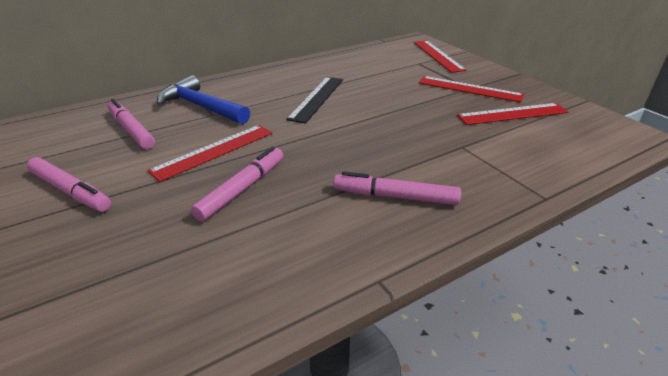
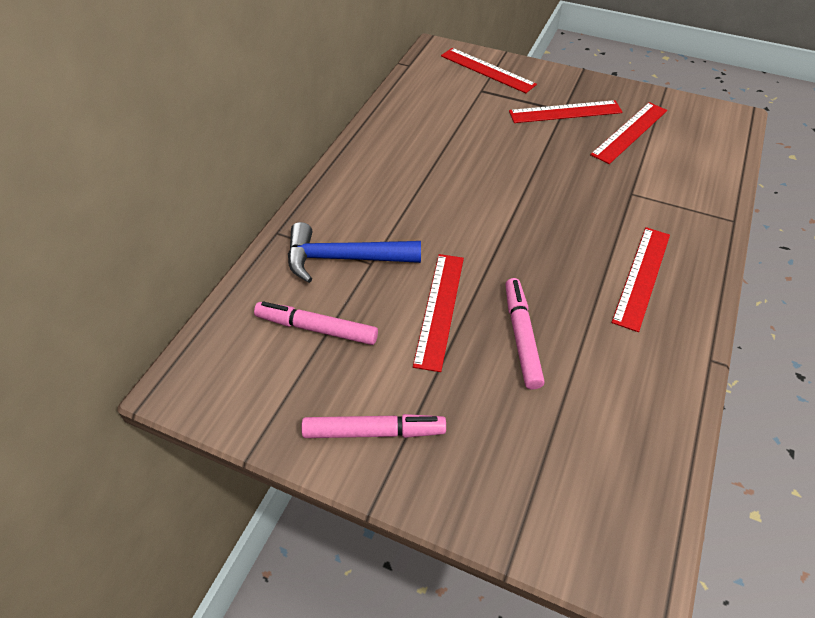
camera: 35 degrees left, 15 degrees up
black ruler [286,77,343,124] -> none
pink marker [333,171,461,205] -> red ruler [612,227,670,332]

